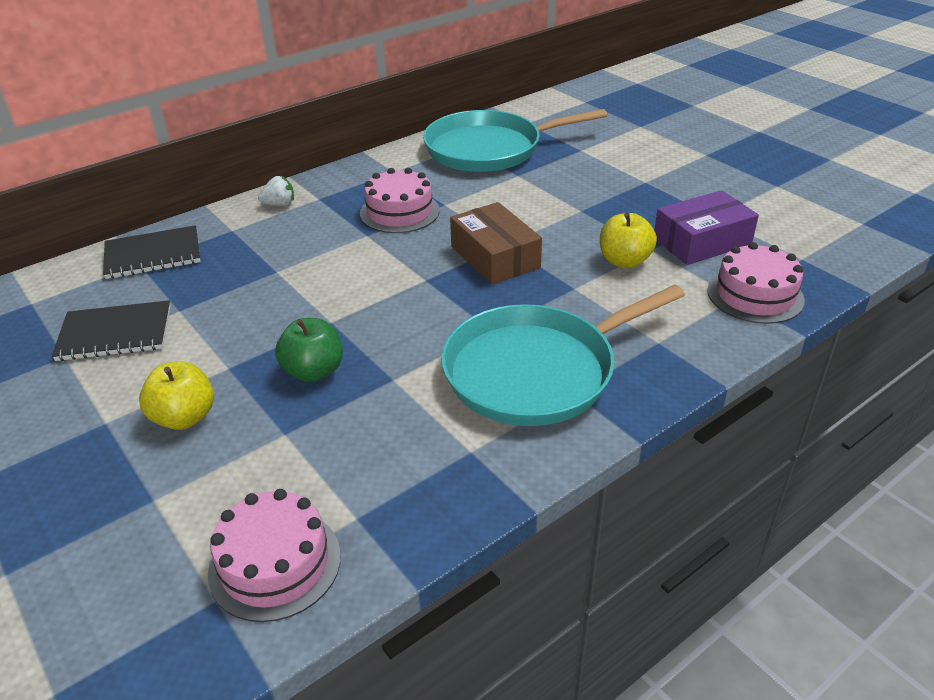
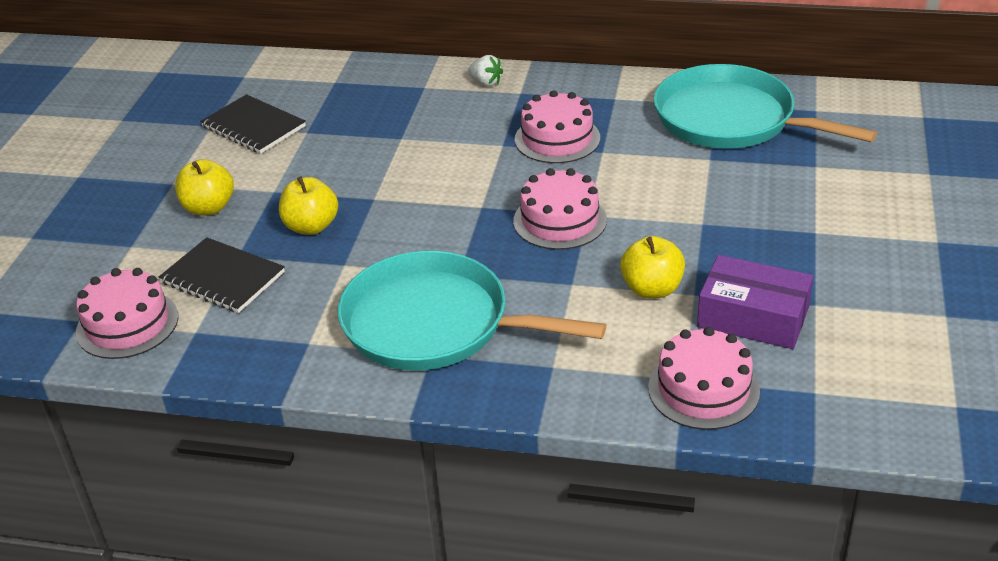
camera: 50 degrees right, 0 degrees up
black notebook [103,225,200,279] -> black notebook moved to [159,237,285,313]
green apple [275,318,343,382] -> yellow apple [279,176,338,235]
brown box [450,202,542,285] -> pink cake [513,168,607,250]

